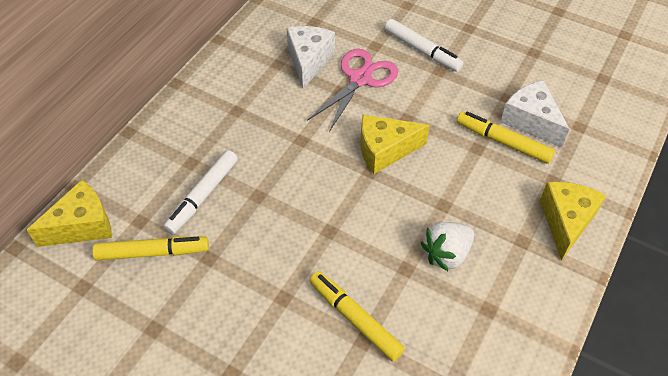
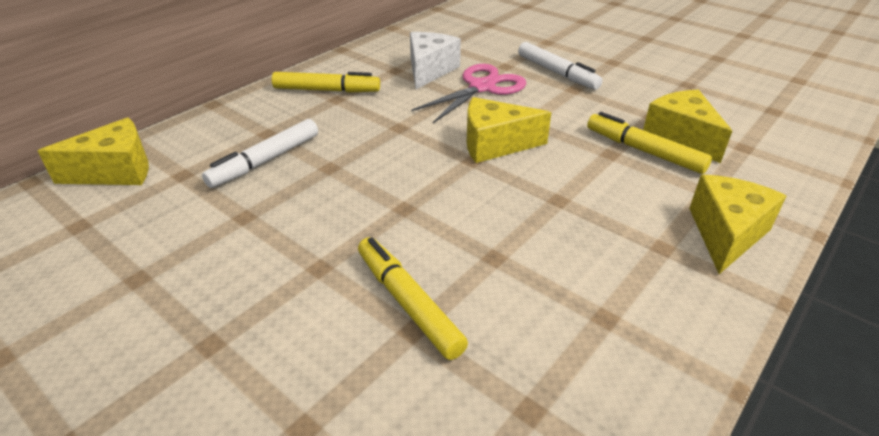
camera: 10 degrees right, 15 degrees down
yellow marker [92,236,209,261] -> yellow marker moved to [272,72,380,93]
white strawberry [420,222,474,271] -> none
white cheese [500,80,569,148] -> yellow cheese [643,90,732,163]

